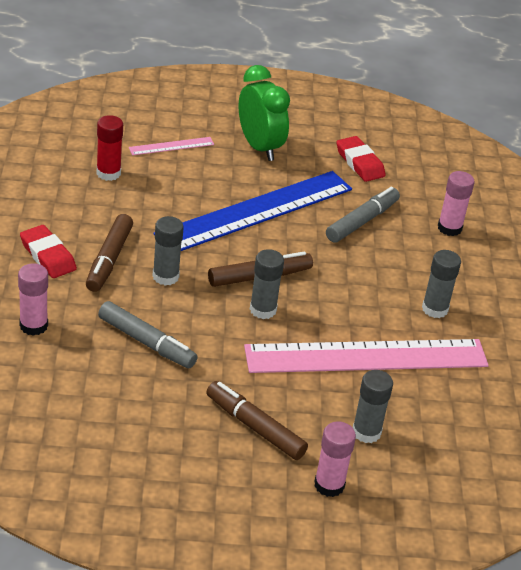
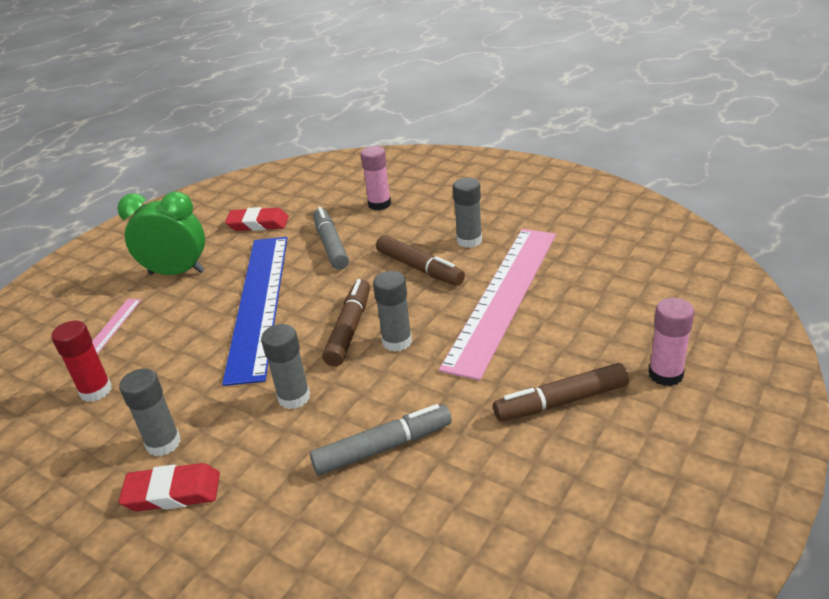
camera: 50 degrees left, 5 degrees down
pink glue stick [18,263,48,336] -> none
brown marker [86,214,133,292] -> brown marker moved to [376,235,465,286]
grey glue stick [353,370,393,443] -> grey glue stick moved to [119,368,181,456]

